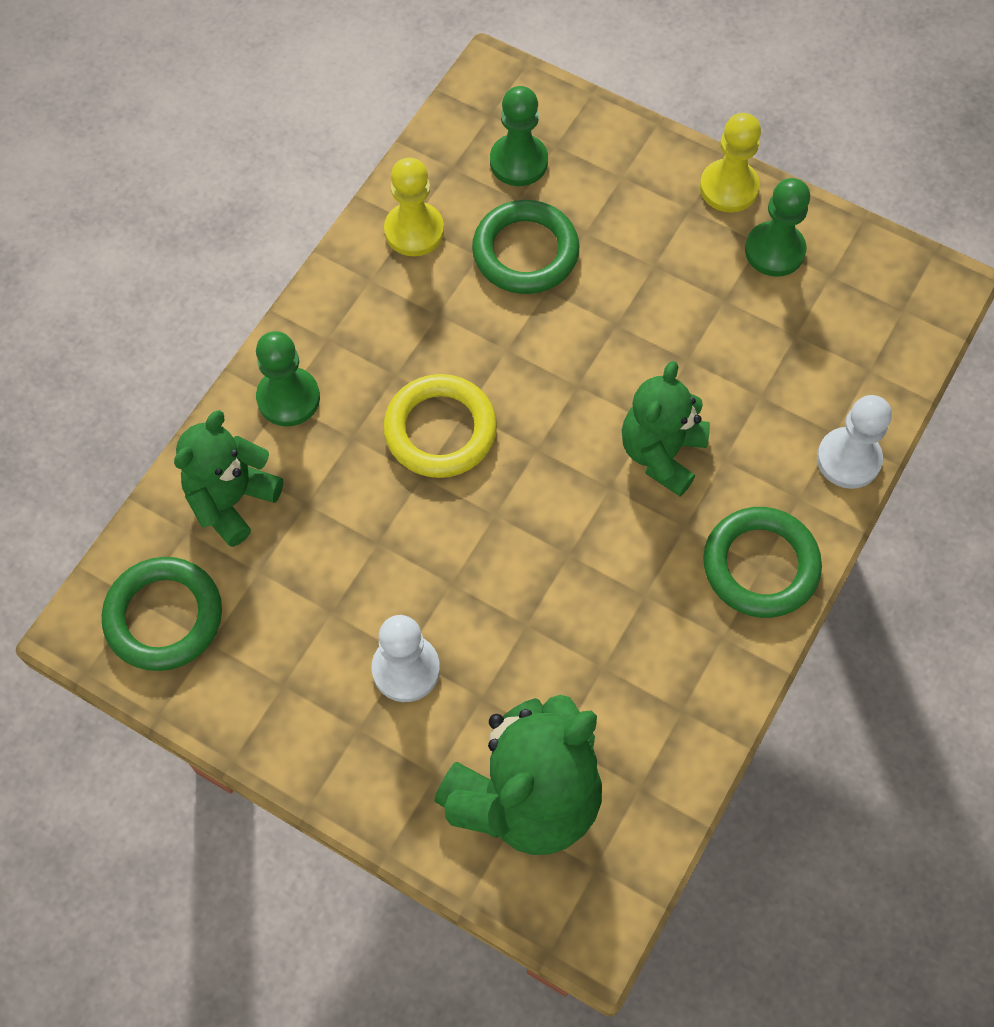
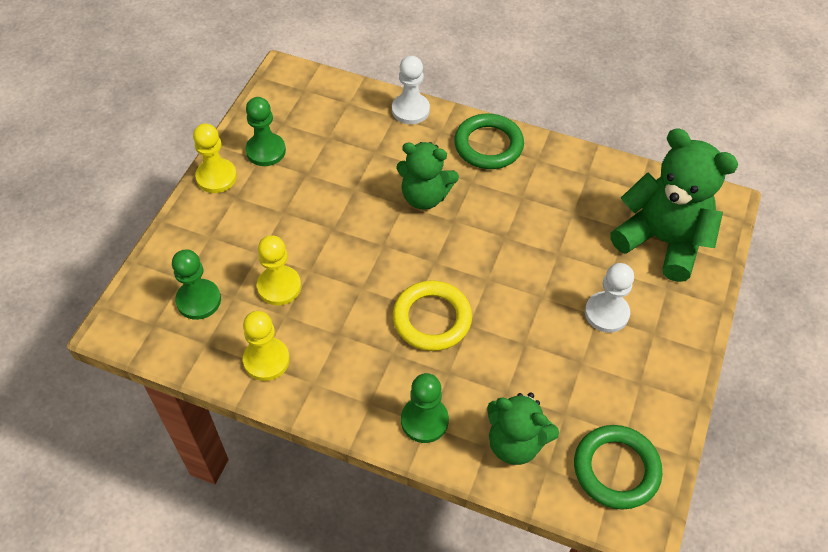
camera: 100 degrees left, 10 degrees down
green ring [472,200,580,294] -> yellow pawn [257,235,301,305]

